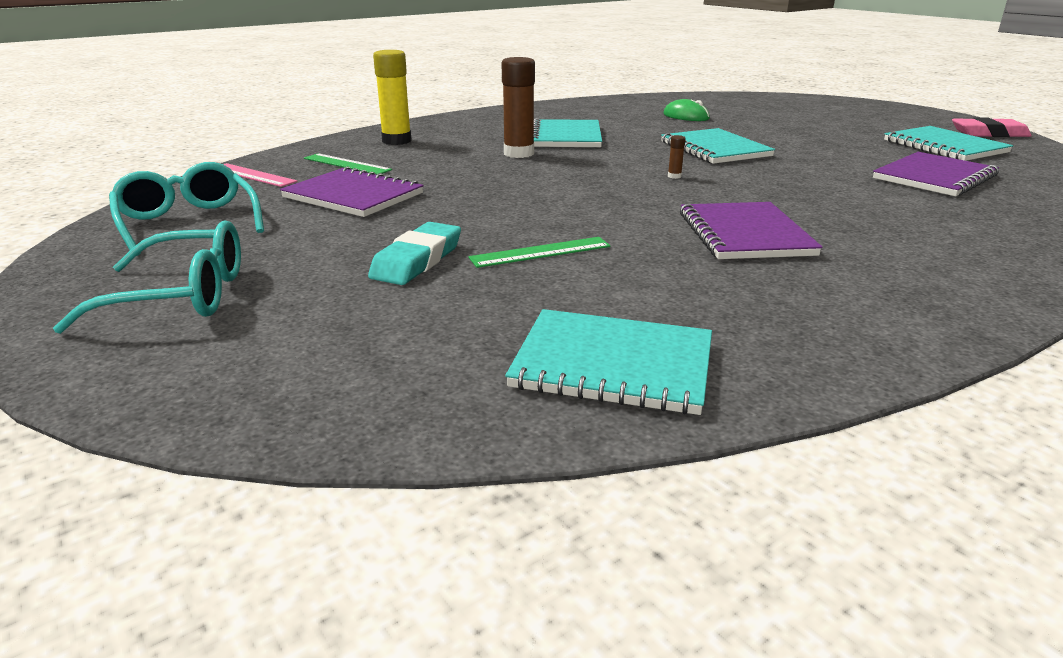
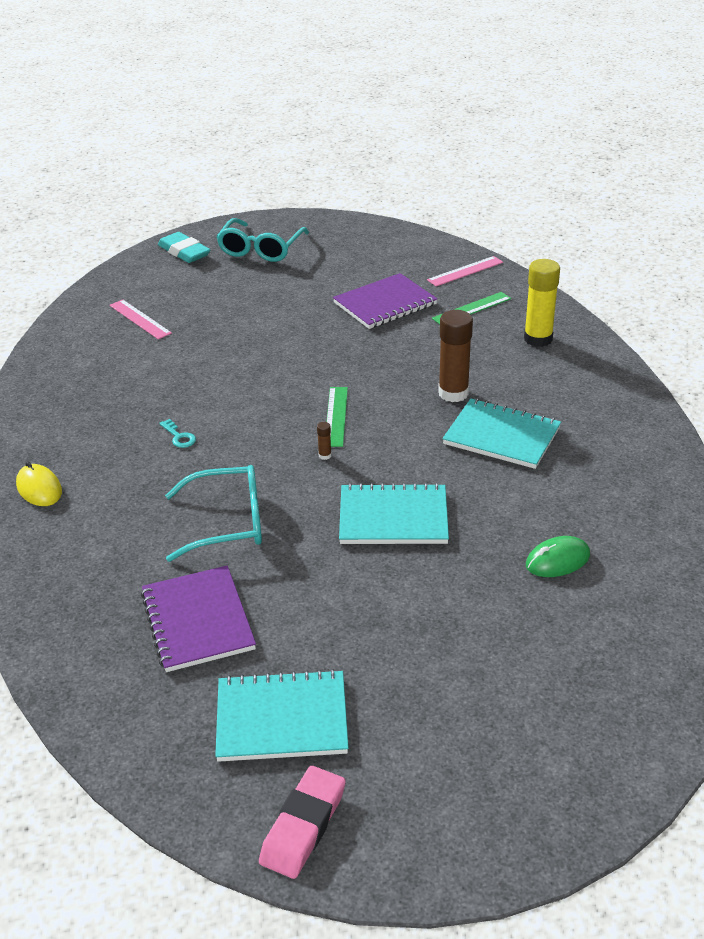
camera: 115 degrees right, 10 degrees up
turquoise glasses [109,162,264,256] -> turquoise glasses moved to [165,465,262,562]
turquoise eraser [368,222,461,285] -> turquoise eraser moved to [158,232,210,263]
green ruler [468,237,610,268] -> green ruler moved to [326,387,348,447]
turquoise notebook [505,309,712,415] -> none
purple notebook [680,202,823,259] -> turquoise key [159,419,196,448]
none -> yellow mouse [16,462,62,506]
none -> pink ruler [110,299,172,339]

